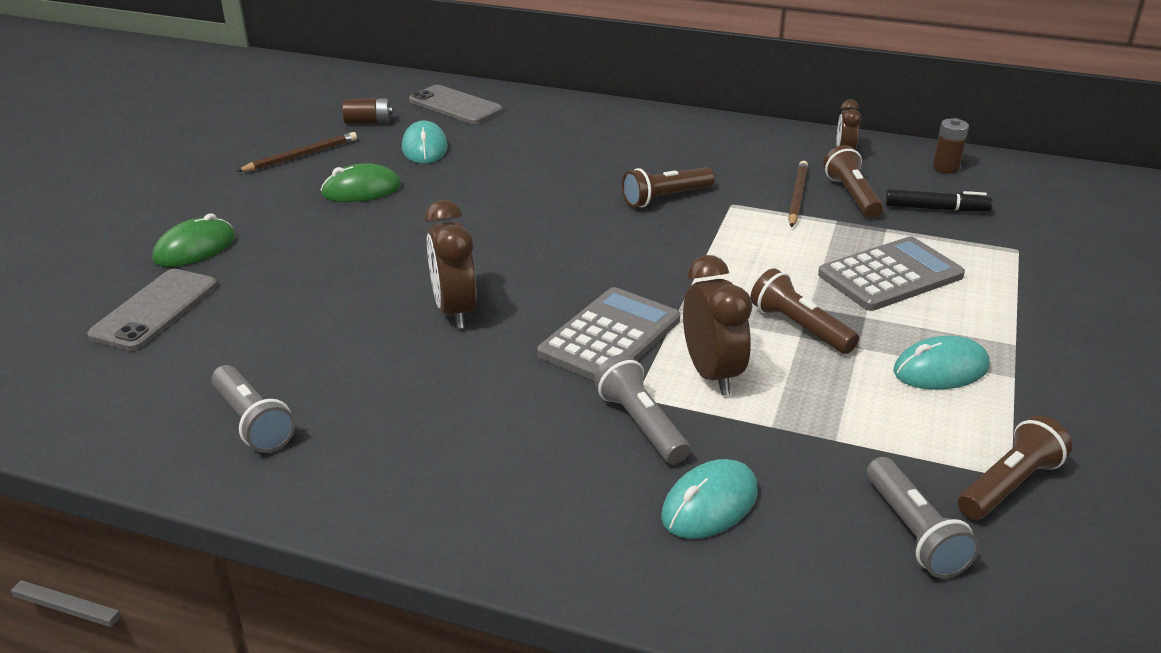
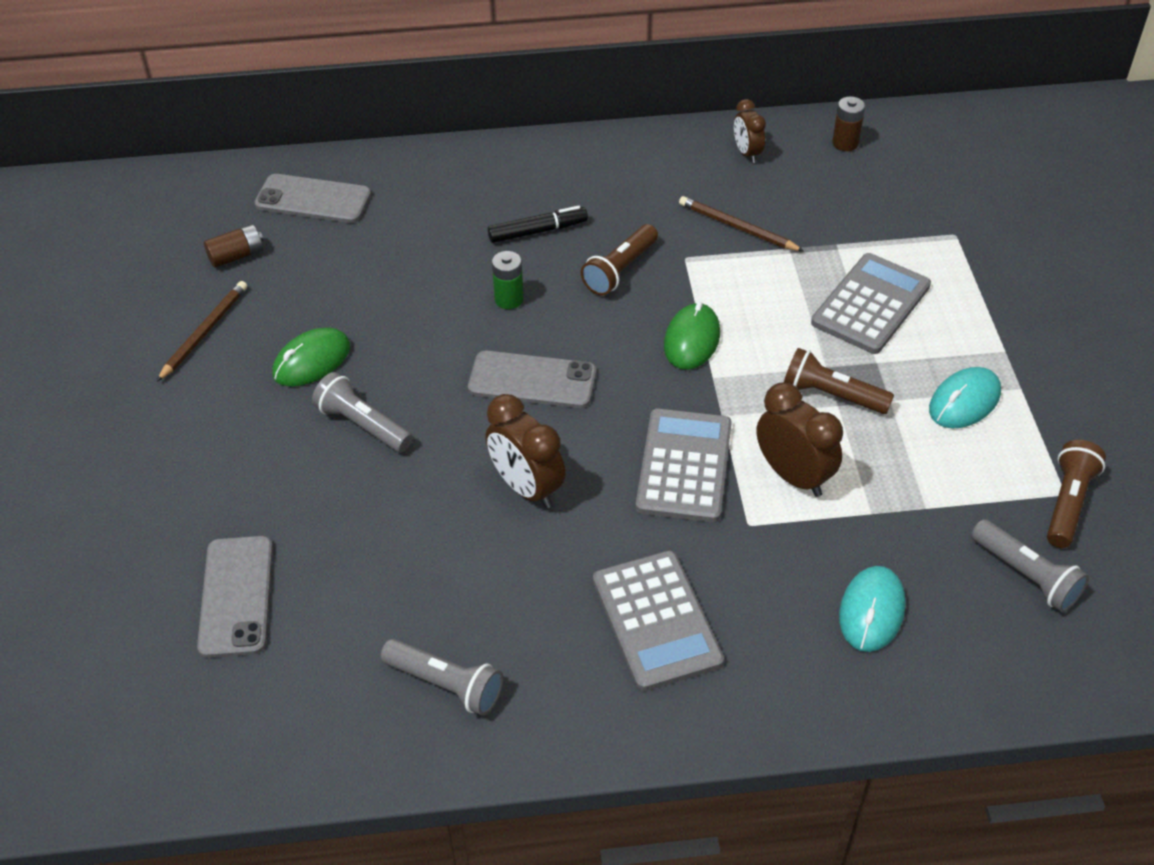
camera: 25 degrees left, 15 degrees up
green mouse [153,213,235,267] -> green mouse moved to [664,302,720,370]
turquoise mouse [402,121,448,164] -> none
grey flashlight [594,354,690,464] -> grey flashlight moved to [312,372,413,452]
brown pencil [788,161,808,227] -> brown pencil turned 45 degrees counterclockwise [679,196,804,251]
brown flashlight [823,145,883,218] -> none
black marker [885,189,993,212] -> black marker moved to [488,206,588,243]
none -> grey phone [468,351,596,408]
none -> green battery [492,251,524,309]
none -> grey calculator [593,551,724,691]

